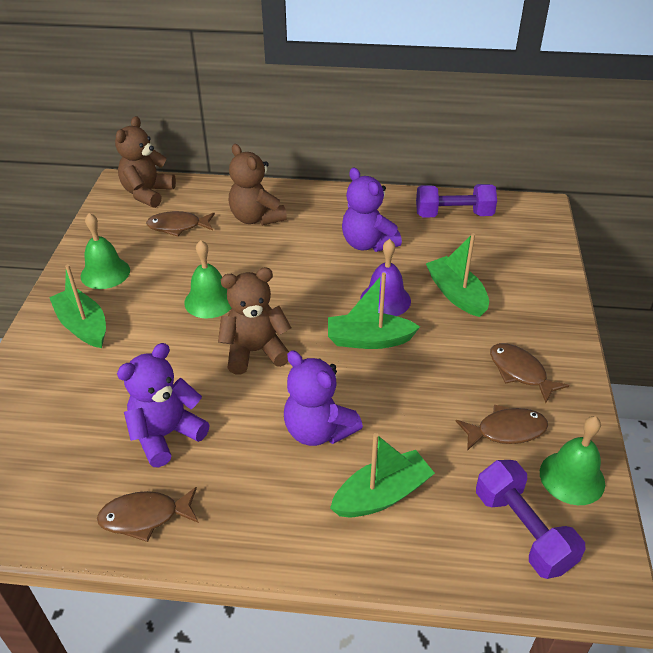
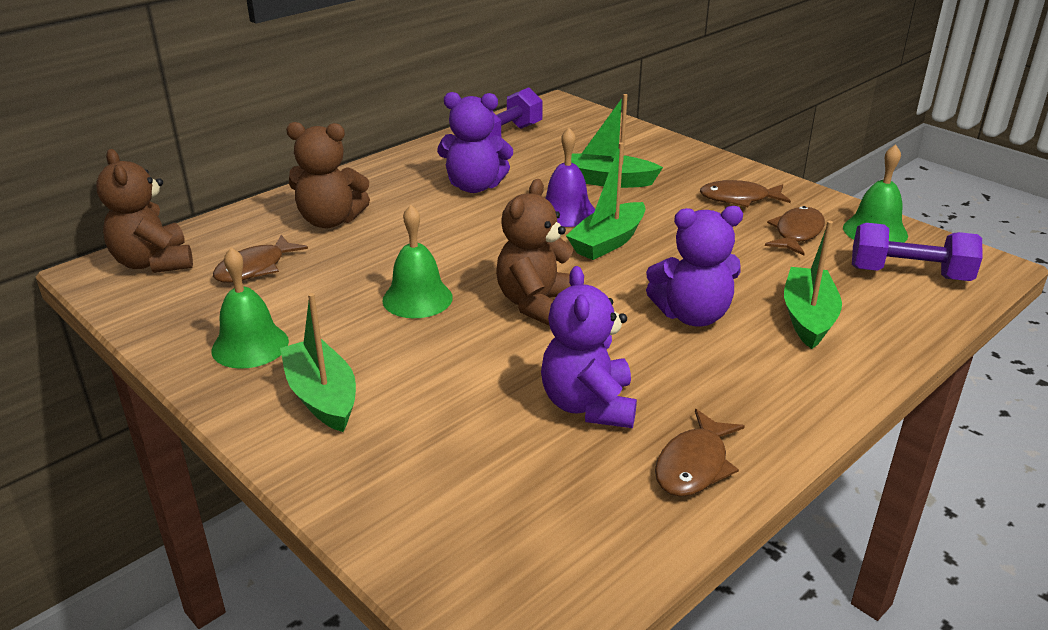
camera: 50 degrees left, 10 degrees down
green boat [49,264,106,348] -> green boat turned 60 degrees clockwise [280,293,356,432]

